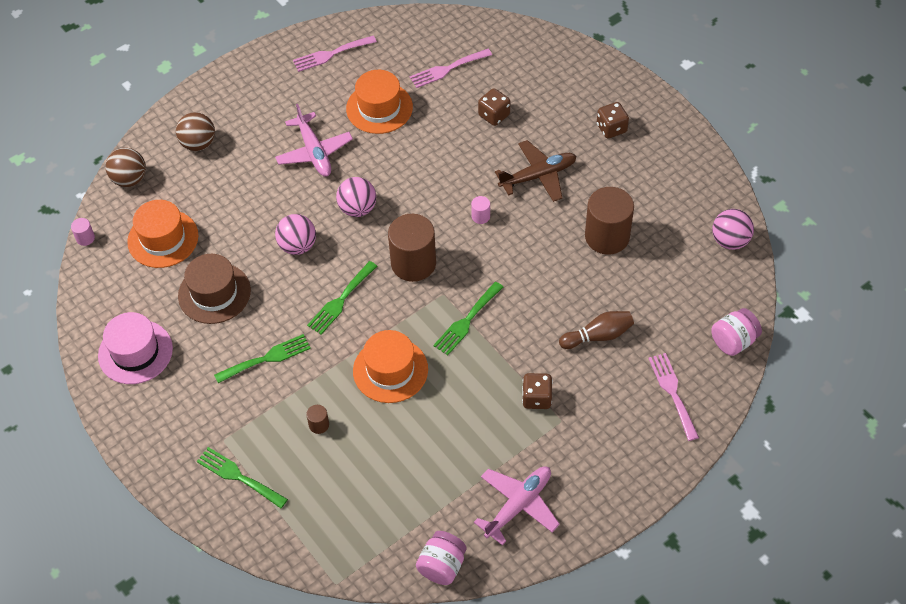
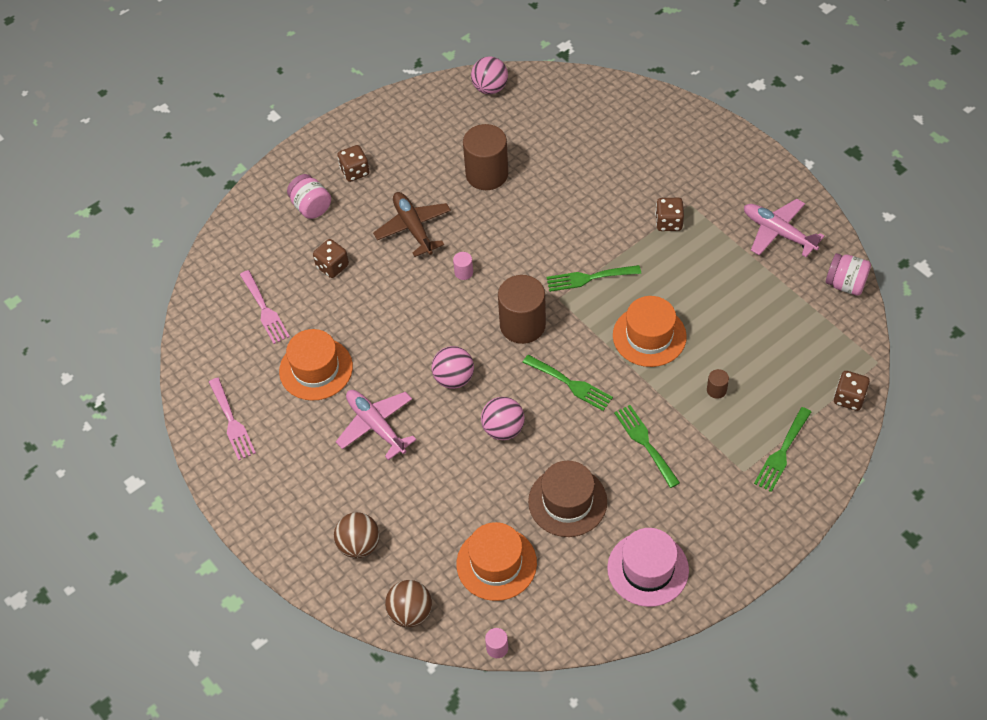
camera: 90 degrees left, 0 degrees up
pink plane [275,104,353,177] -> pink plane turned 105 degrees counterclockwise [336,390,417,460]
green fork [433,282,503,355] -> green fork turned 135 degrees clockwise [546,265,641,292]
brown bowling pin [559,311,634,349] -> none
pink fork [648,353,699,441] -> none
pink jar [711,308,762,356] -> pink jar moved to [287,174,331,219]
none -> brown dice [834,371,870,411]

